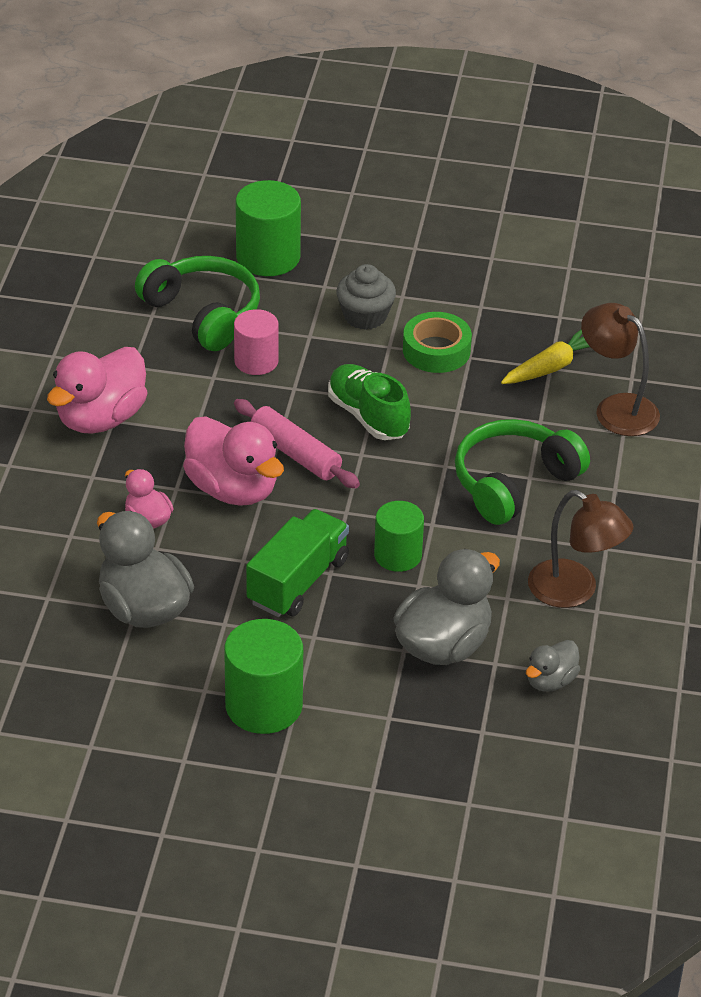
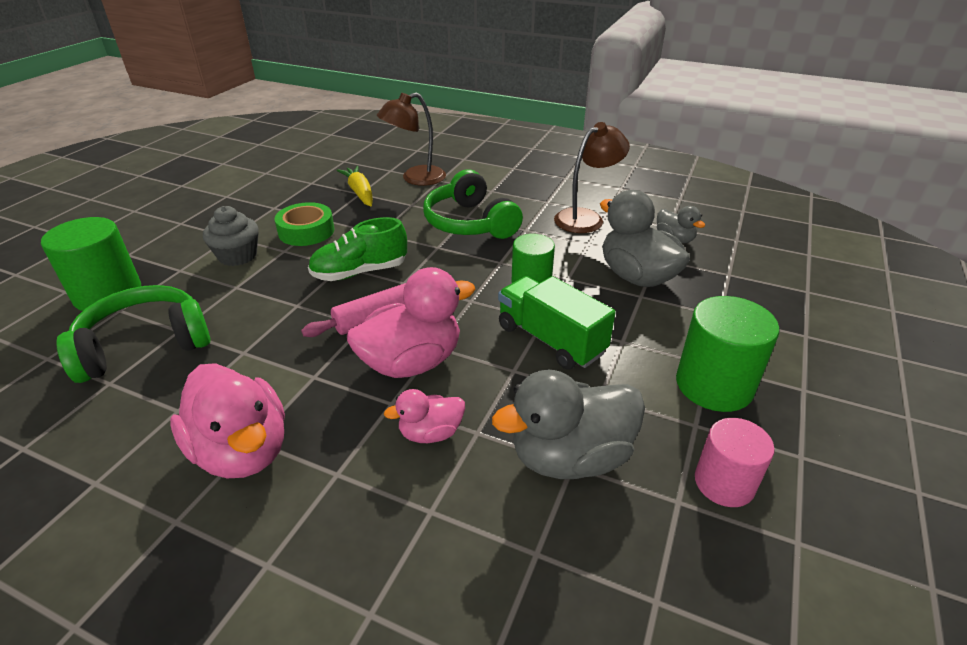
camera: 75 degrees left, 5 degrees down
pink cylinder [234,309,279,375] -> pink cylinder moved to [695,418,775,507]

